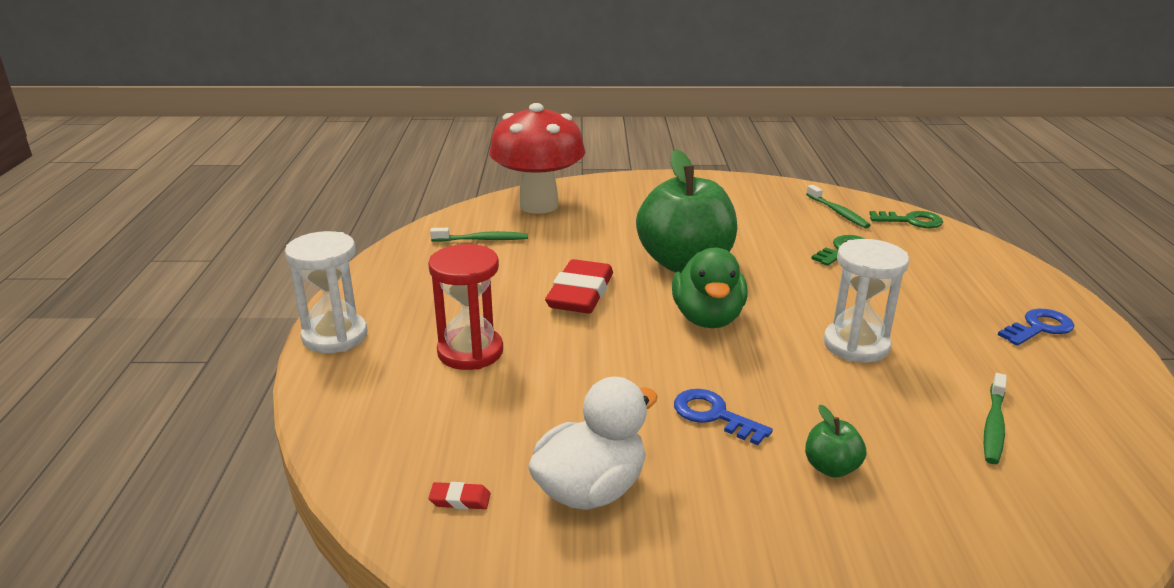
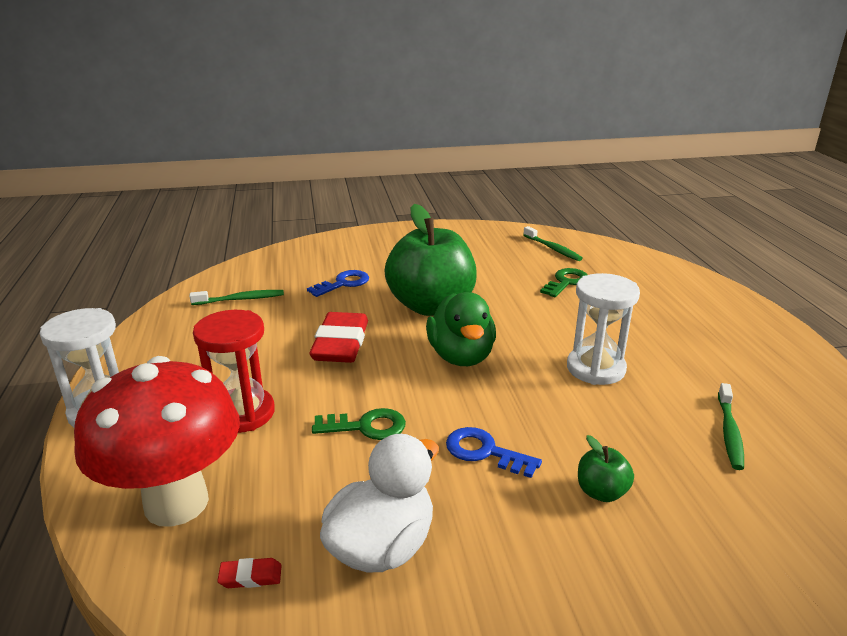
camera: 10 degrees left, 0 degrees up
red mushroom [490,103,585,214] -> red mushroom moved to [74,356,240,527]
green key [869,211,943,228] -> green key moved to [312,408,406,440]
blue key [998,309,1074,346] -> blue key moved to [307,270,369,297]

